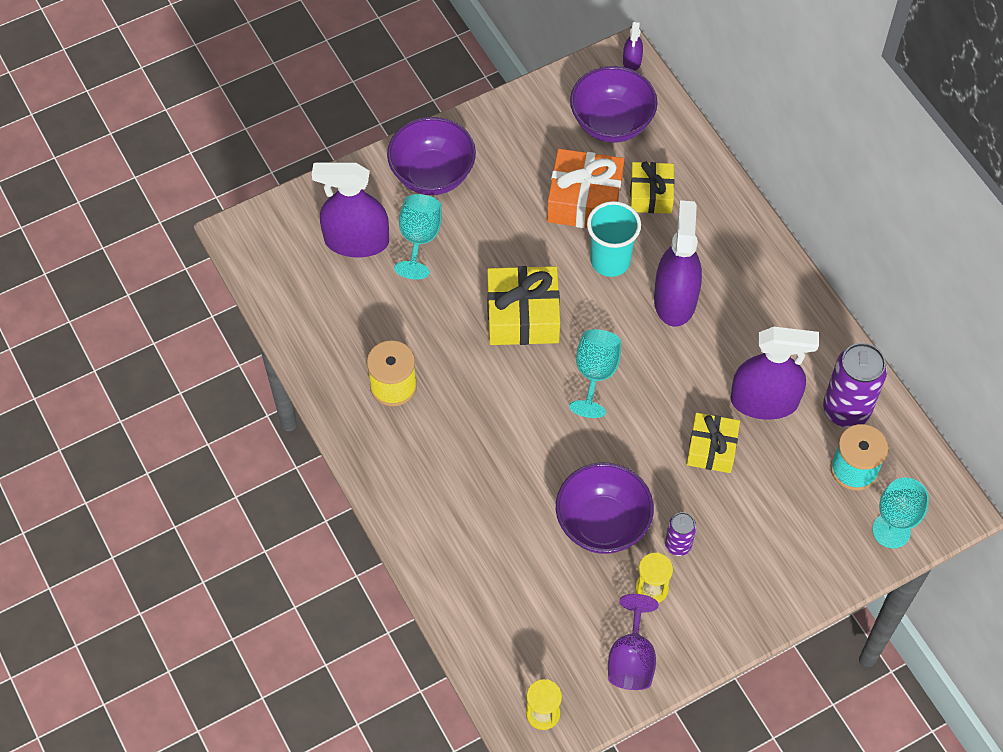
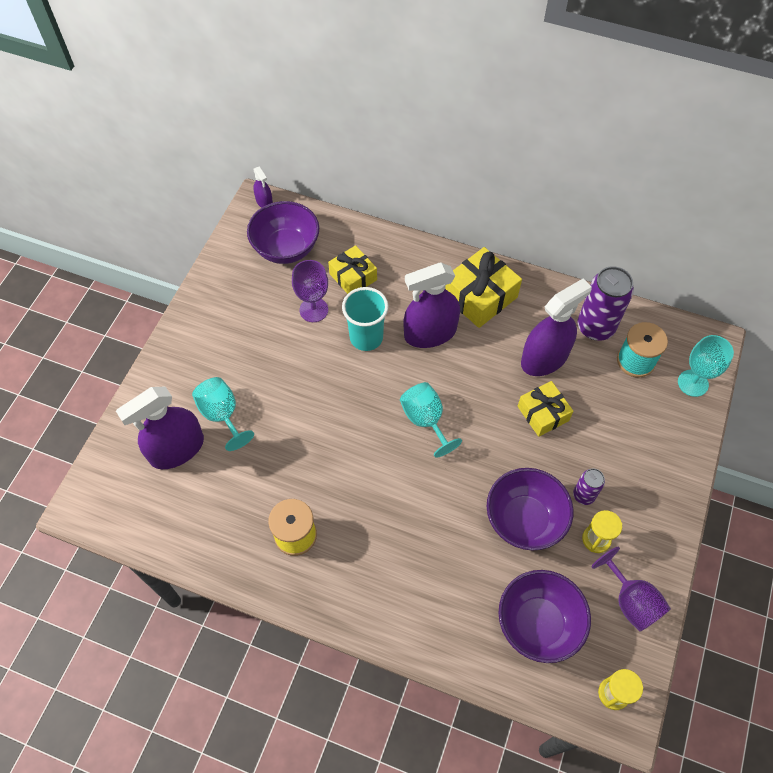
camera: 40 degrees left, 0 degrees up
purple bowl [387,117,476,195] -> purple bowl moved to [498,570,591,663]
yellow gift [487,266,560,345] -> yellow gift moved to [445,247,522,328]
orange gift [547,149,624,228] -> purple goblet [292,260,328,322]
purple spray bottle [654,200,702,327] -> purple spray bottle turned 75 degrees counterclockwise [404,263,460,348]

